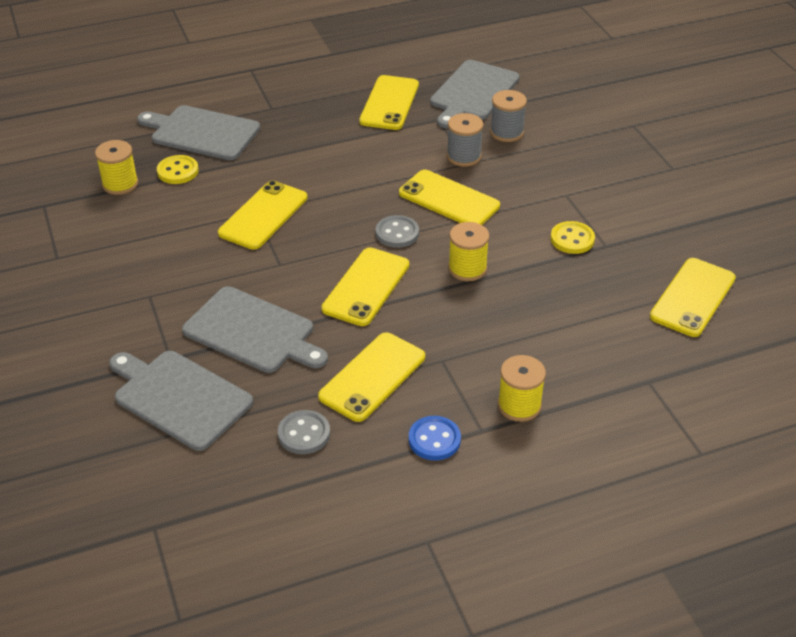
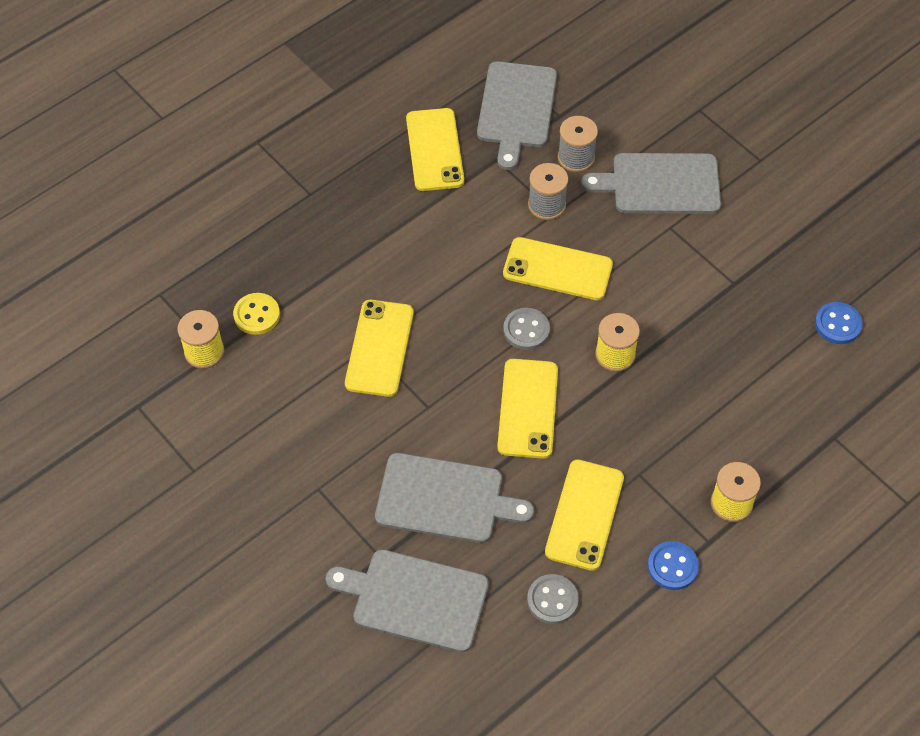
camera: 20 degrees left, 15 degrees up
grey cutting board [137,105,260,160] -> grey cutting board moved to [581,153,721,214]
yellow button [550,221,595,254] -> none
yellow phone [650,258,736,337] -> blue button [815,302,863,344]

